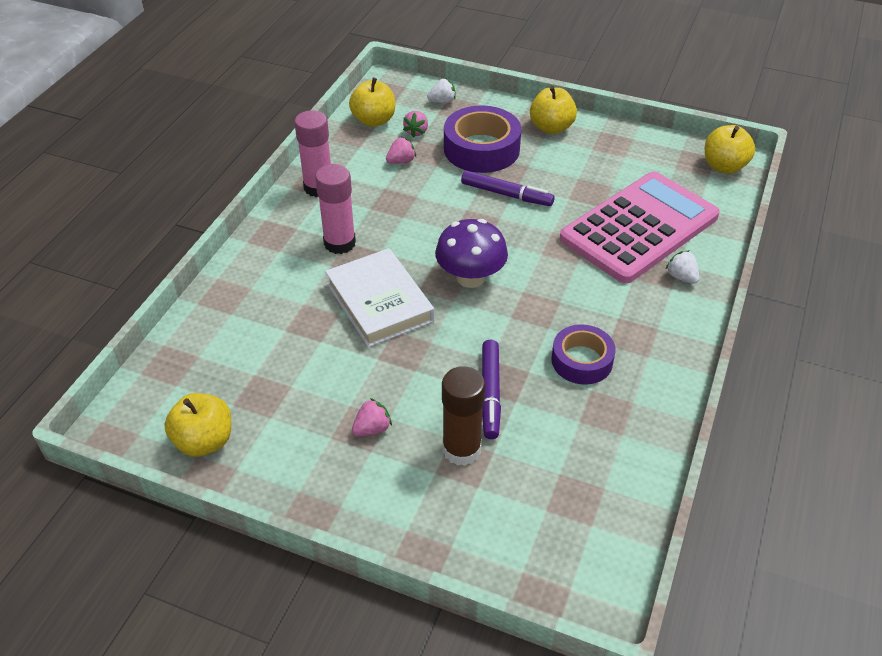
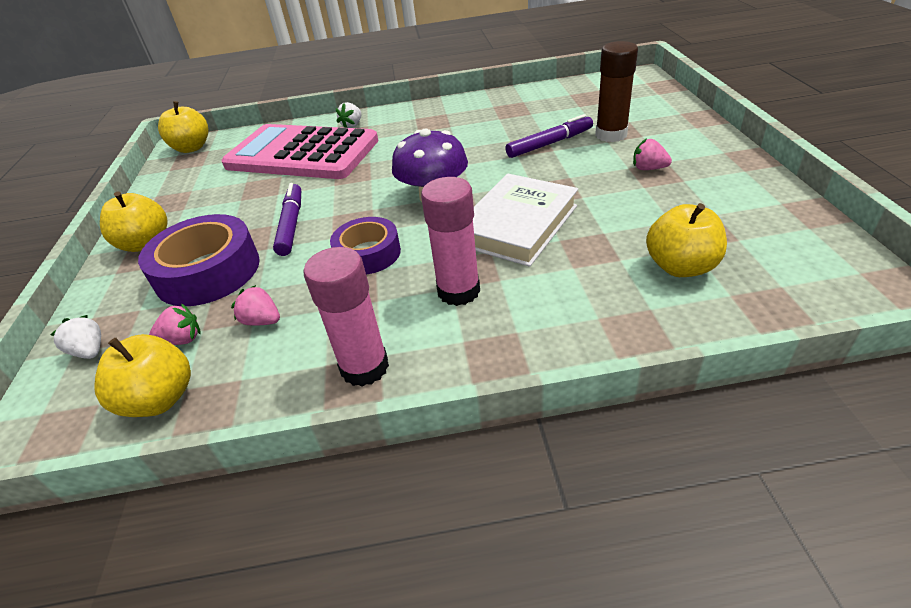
camera: 115 degrees left, 5 degrees down
yellow apple [164,393,231,457] -> yellow apple moved to [646,203,727,277]
purple tape [551,324,616,385] -> purple tape moved to [330,217,401,274]

